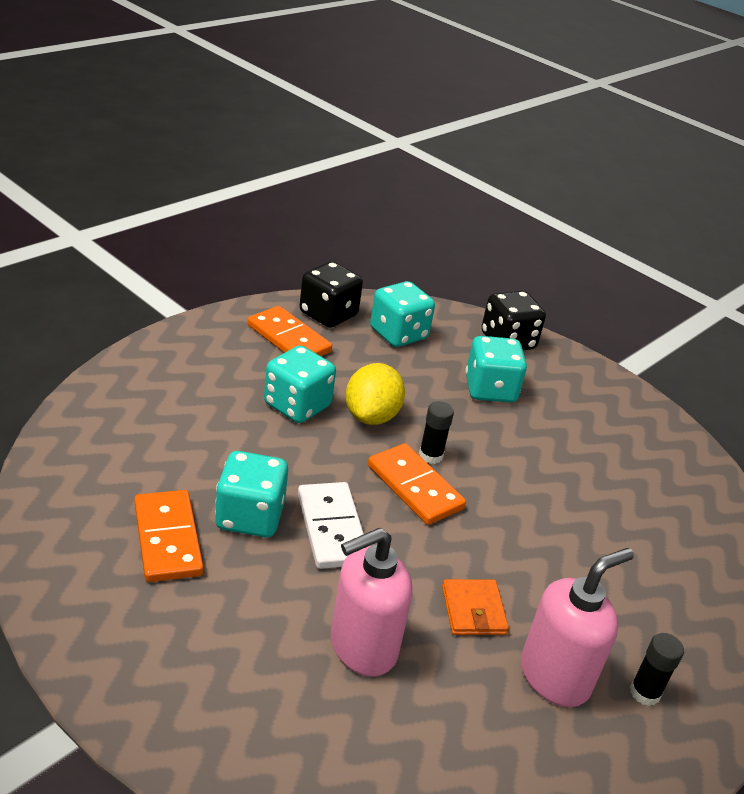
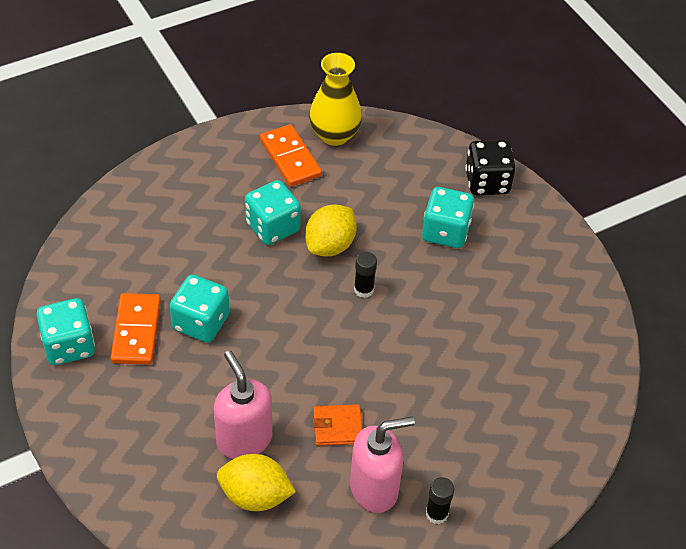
camera: 20 degrees right, 15 degrees up
white domino [298,482,364,569] -> none
black dice [299,261,363,328] -> yellow vase [309,53,362,146]
pink soap dispenser [331,528,413,676] -> pink soap dispenser turned 75 degrees clockwise [214,350,272,459]
orange domino [368,443,466,525] -> none
turquoise dice [370,281,435,347] -> turquoise dice moved to [36,298,95,365]
orange wallet [442,579,509,635] -> orange wallet turned 75 degrees clockwise [313,404,362,446]
none -> yellow lemon [217,454,296,511]

